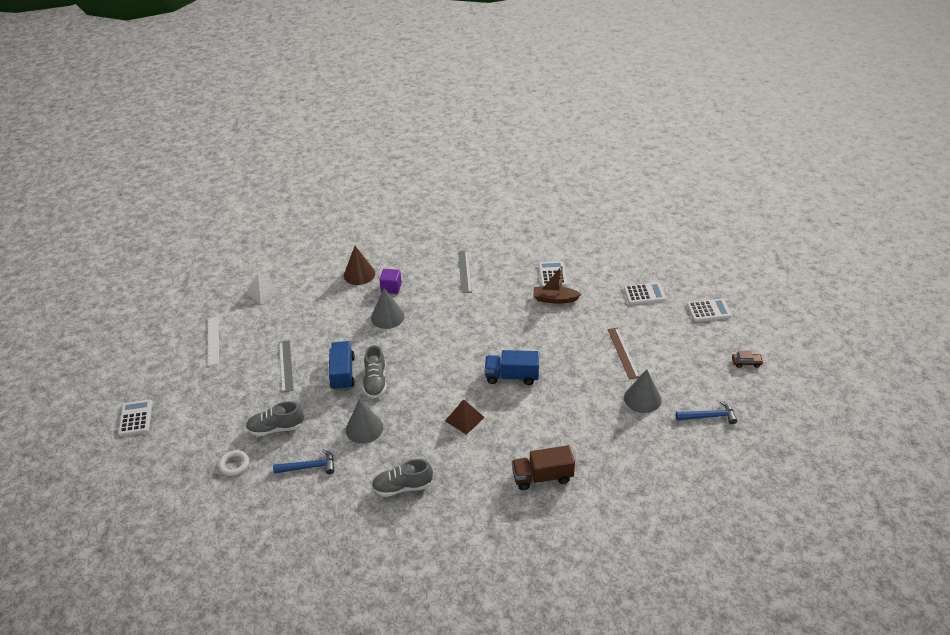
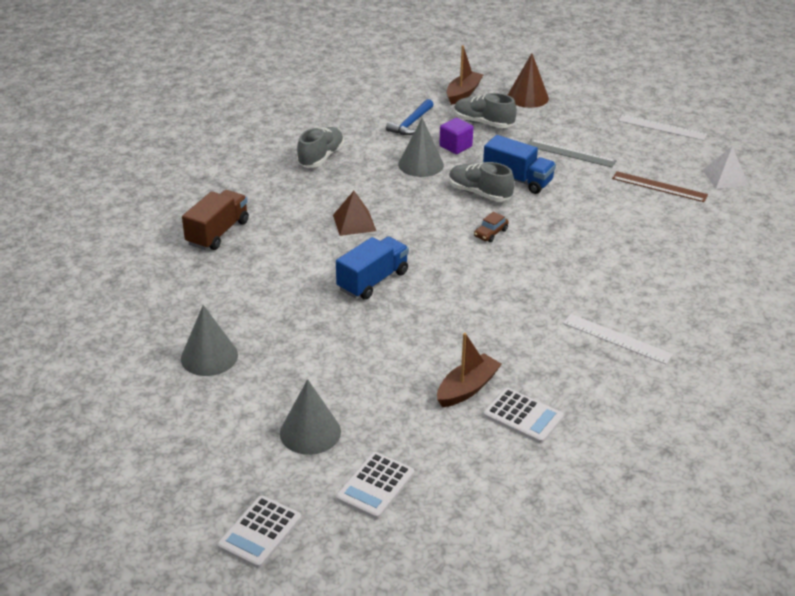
camera: 125 degrees right, 5 degrees down
white calculator [118,399,152,437] -> none
white ring [218,450,249,476] -> brown boat [447,45,484,105]
grey shoe [246,401,304,436] -> grey shoe turned 90 degrees counterclockwise [454,93,517,128]
brown cone [344,246,375,285] -> brown cone moved to [508,53,549,108]
grey cone [371,288,405,329] -> grey cone moved to [280,379,341,455]
purple cube [379,269,402,294] -> purple cube moved to [439,118,473,154]
grey ruler [458,251,472,293] -> white ruler [563,314,673,364]
brown ruler [608,328,640,379] -> brown ruler moved to [612,171,708,202]
blue hammer [676,400,738,424] -> none
brown car [732,351,764,368] -> brown car moved to [474,212,509,242]

